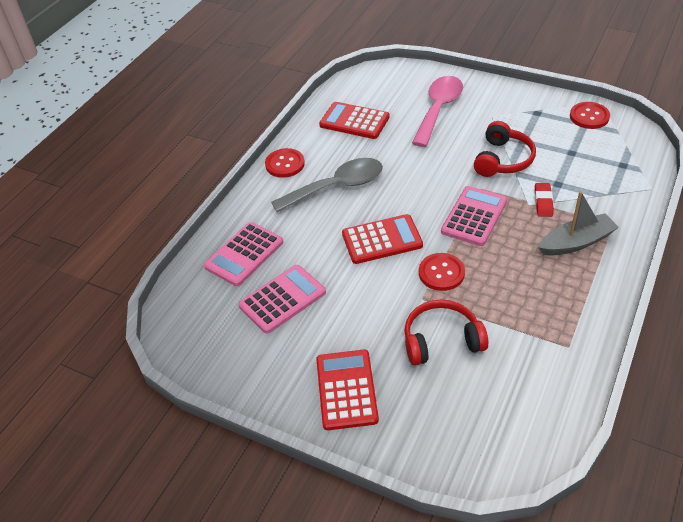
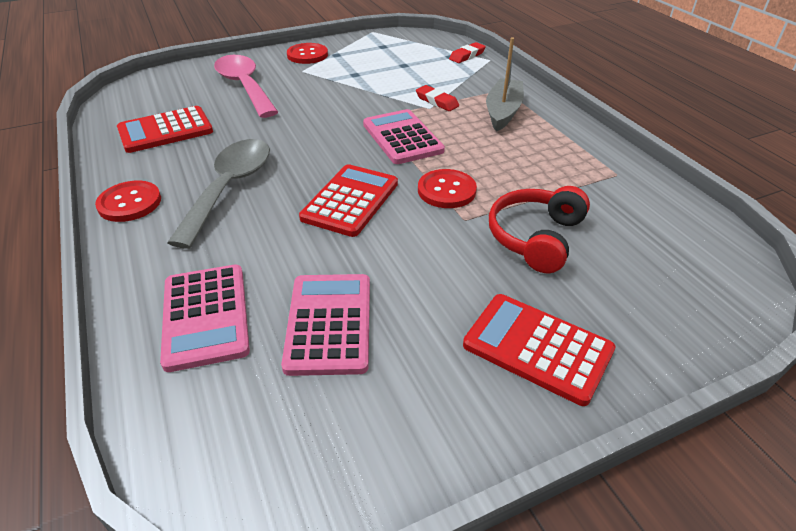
camera: 55 degrees left, 5 degrees down
red headphones [474,121,536,177] -> none
red button [570,102,610,129] -> red button moved to [287,43,328,64]
none -> red eraser [449,42,486,63]

